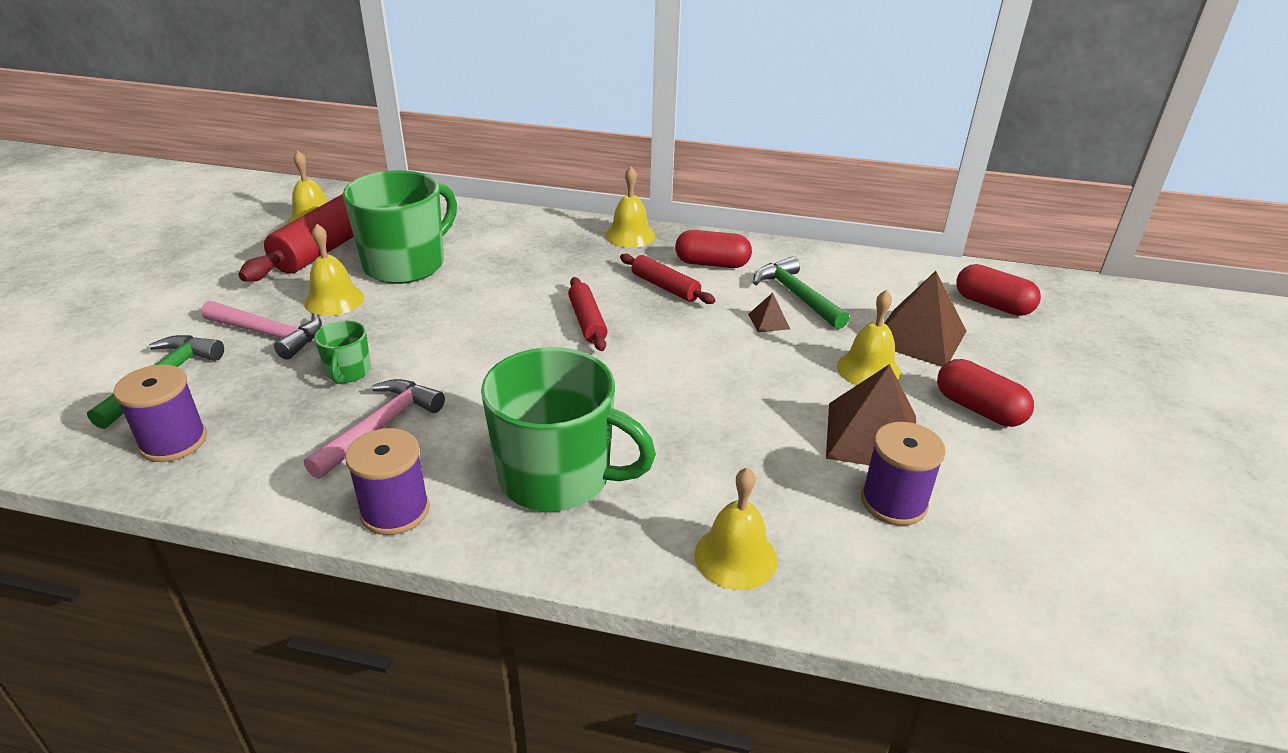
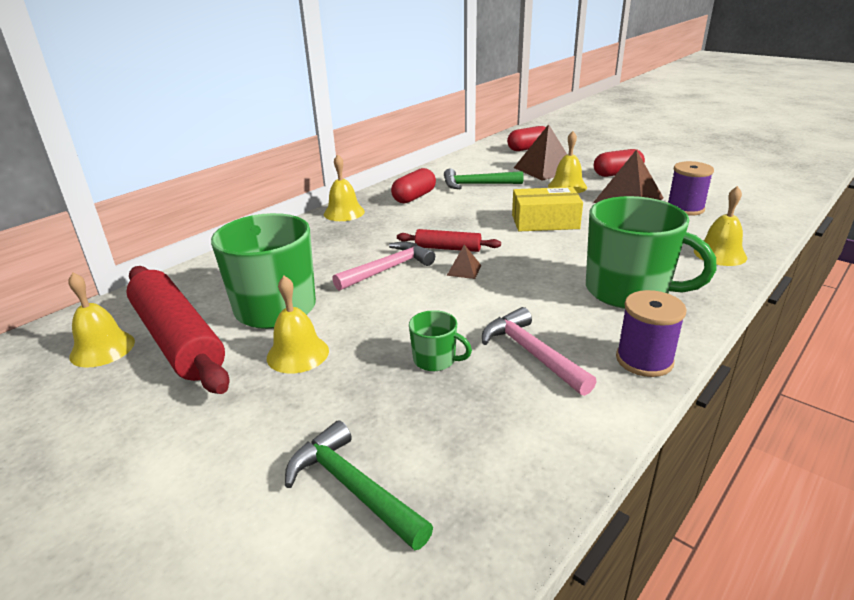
camera: 60 degrees left, 5 degrees down
purple spool [114,364,207,462] -> none
pink hammer [201,301,322,360] -> pink hammer moved to [332,241,435,291]
green mug [481,347,656,511] -> green mug turned 75 degrees clockwise [586,196,717,309]
red rolling pin [620,254,715,304] -> none
brown pyramid [748,293,790,332] -> brown pyramid moved to [447,245,482,279]
none -> yellow box [512,187,583,231]

